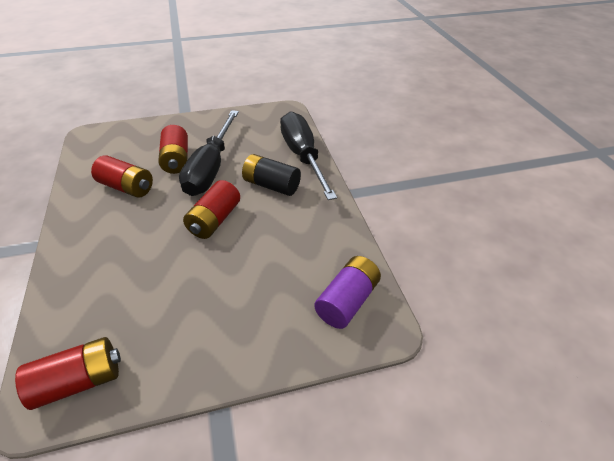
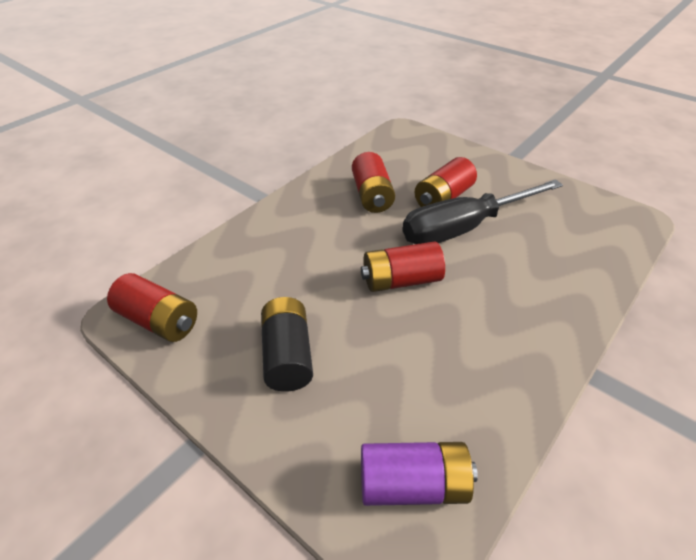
camera: 55 degrees right, 0 degrees up
black battery [242,154,301,196] -> black battery moved to [261,297,313,392]
black screwdriver [280,111,337,200] -> none

